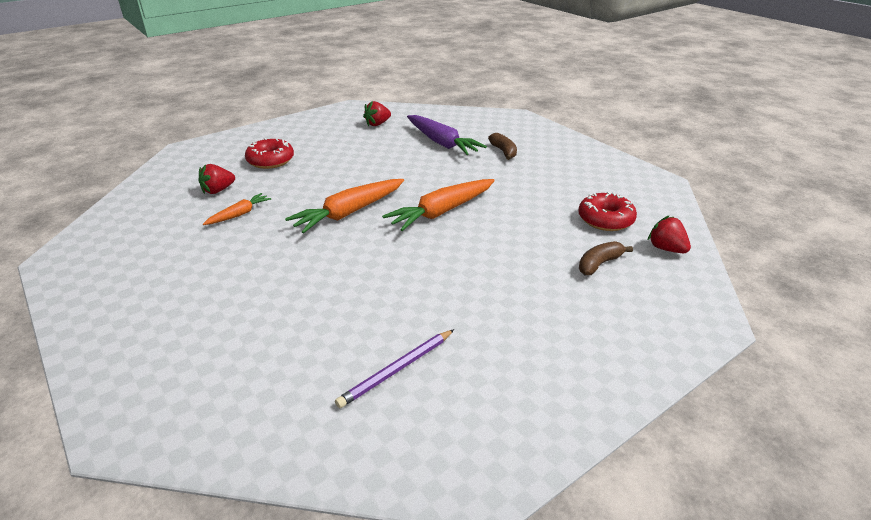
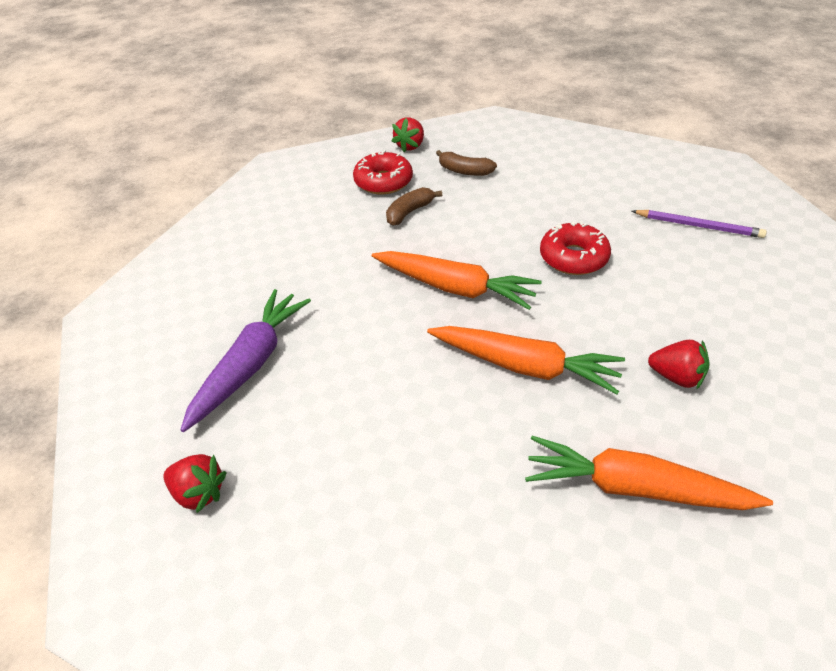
camera: 115 degrees left, 10 degrees up
red strawberry [199,164,235,194] -> red strawberry moved to [648,340,710,390]
orange carrot [203,193,271,225] -> orange carrot [525,436,773,510], size x1.84
red donut [245,138,294,169] -> red donut moved to [540,221,611,275]
brown banana [488,133,517,160] -> brown banana moved to [386,187,442,226]

